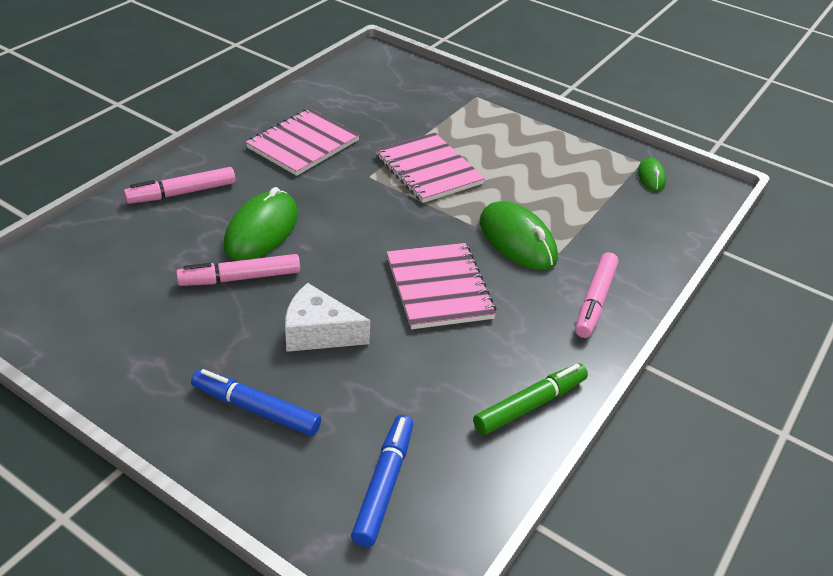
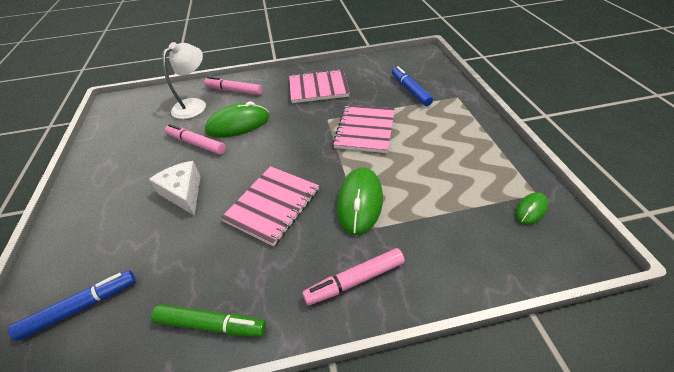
camera: 50 degrees right, 5 degrees up
blue marker [191,369,321,436] -> blue marker moved to [392,66,433,106]
none -> white lamp [162,42,206,119]

